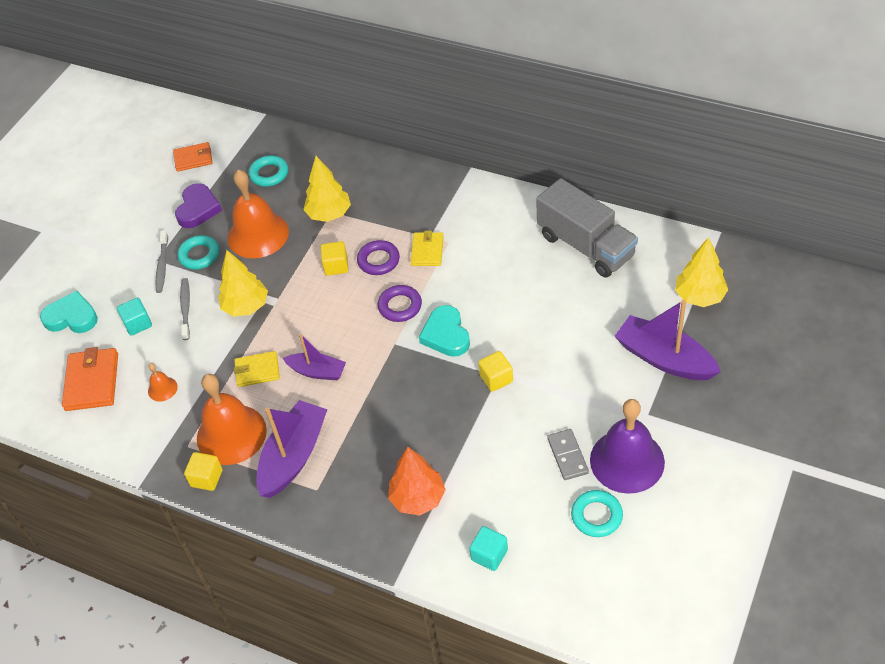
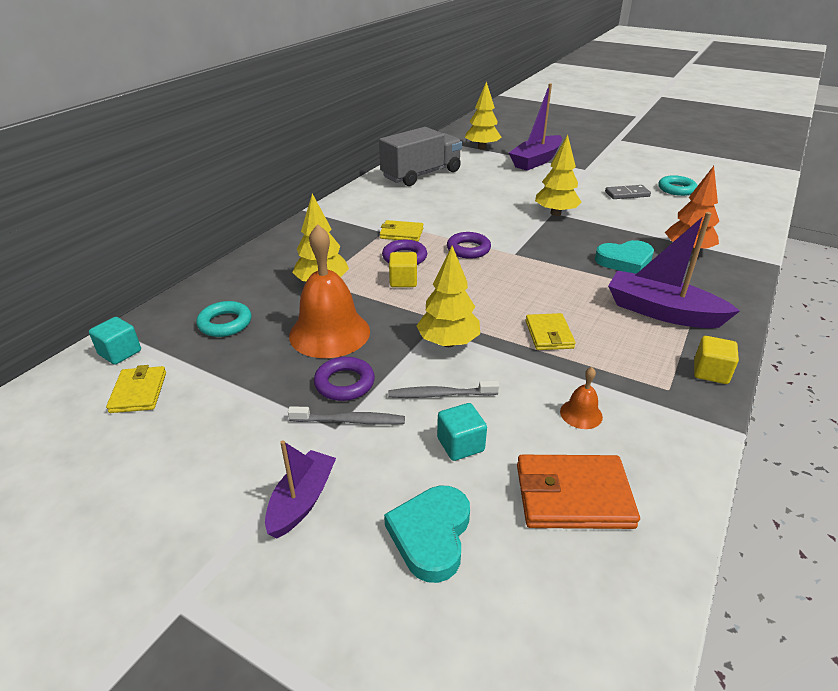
camera: 90 degrees left, 15 degrees down
orange wallet [173,142,213,172] -> yellow wallet [106,365,166,413]
purple heart [175,183,222,228] -> none
turquoise ring [177,235,219,270] -> purple ring [314,357,375,401]
orange bell [197,374,267,465] -> none
purple boat [283,334,346,380] -> purple boat moved to [265,441,336,538]
turquoise heart [419,305,470,357] -> turquoise heart moved to [595,240,654,274]
turquoise cube [469,526,508,571] -> turquoise cube moved to [89,317,141,365]
yellow cube [478,351,513,392] -> yellow tree [535,135,582,216]
purple bell [590,399,665,494] -> none

